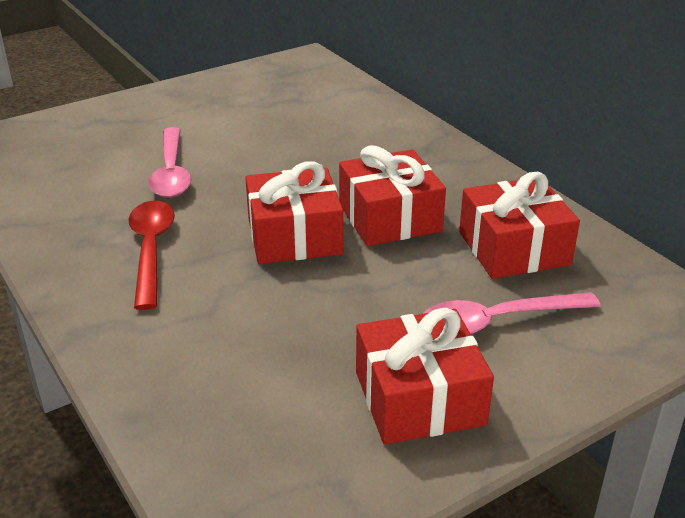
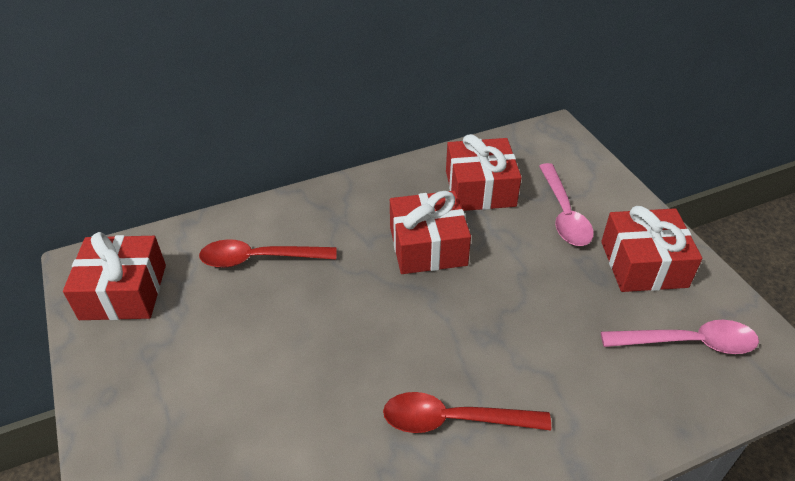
camera: 80 degrees left, 10 degrees up
pink spoon [148,127,191,198] -> pink spoon moved to [601,320,759,354]
red gift [245,161,343,264] -> red gift moved to [63,232,166,320]
none -> red spoon [199,239,337,268]

